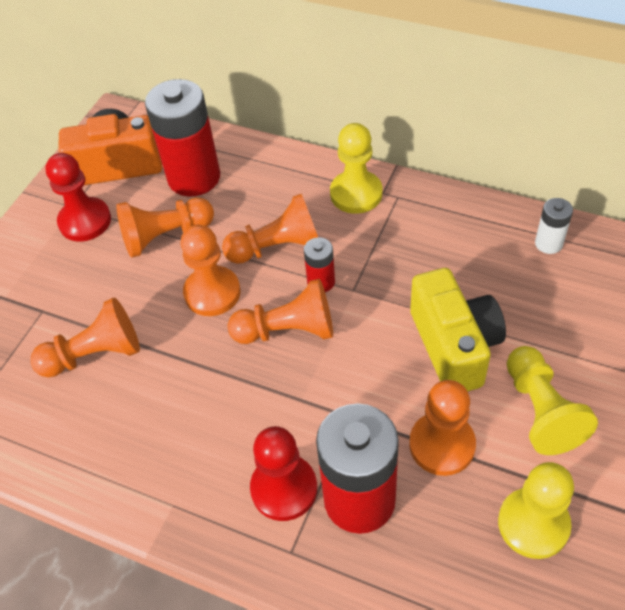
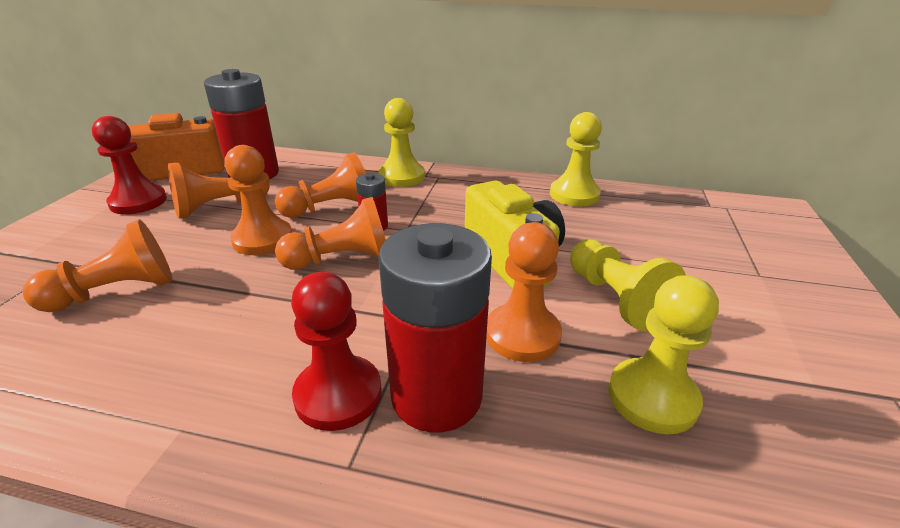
camera: 15 degrees left, 20 degrees down
white battery [535,198,573,254] -> yellow pawn [550,112,602,206]

